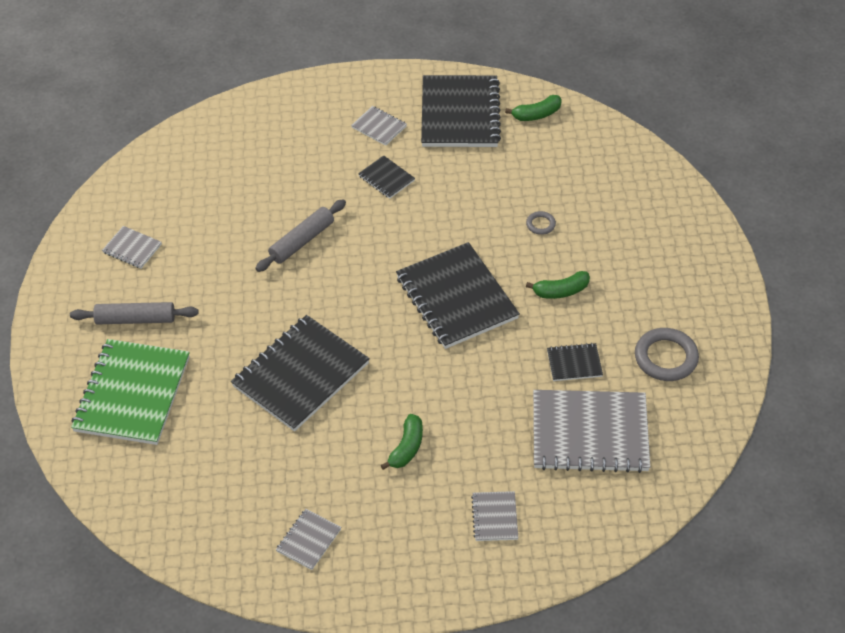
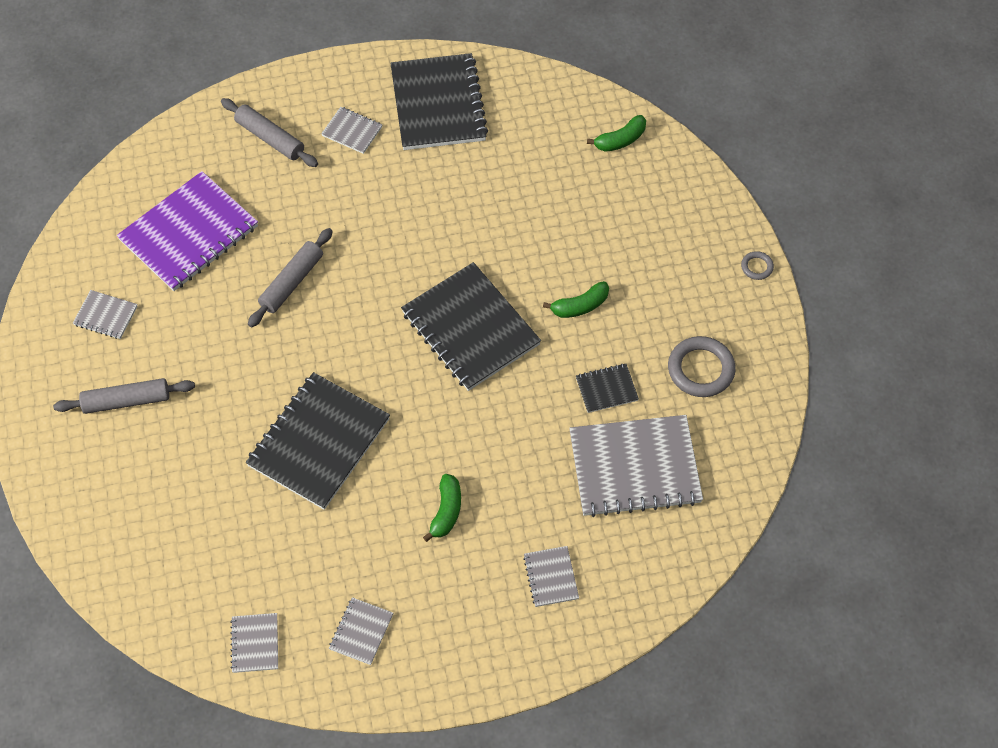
camera: 10 degrees left, 10 degrees up
green notebook [71,339,190,445] -> none
black notebook [358,155,415,199] -> none
green banana [505,95,562,121] -> green banana moved to [587,115,646,152]
grey ring [526,211,556,235] -> grey ring moved to [741,251,774,280]
none -> purple notebook [117,171,258,291]
none -> grey rolling pin [221,98,318,167]
none -> grey notebook [230,613,278,673]

